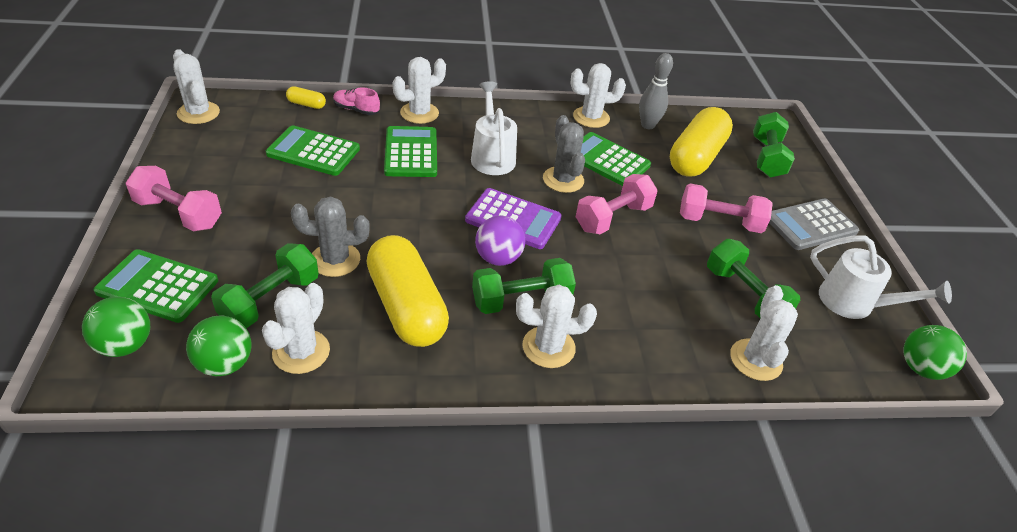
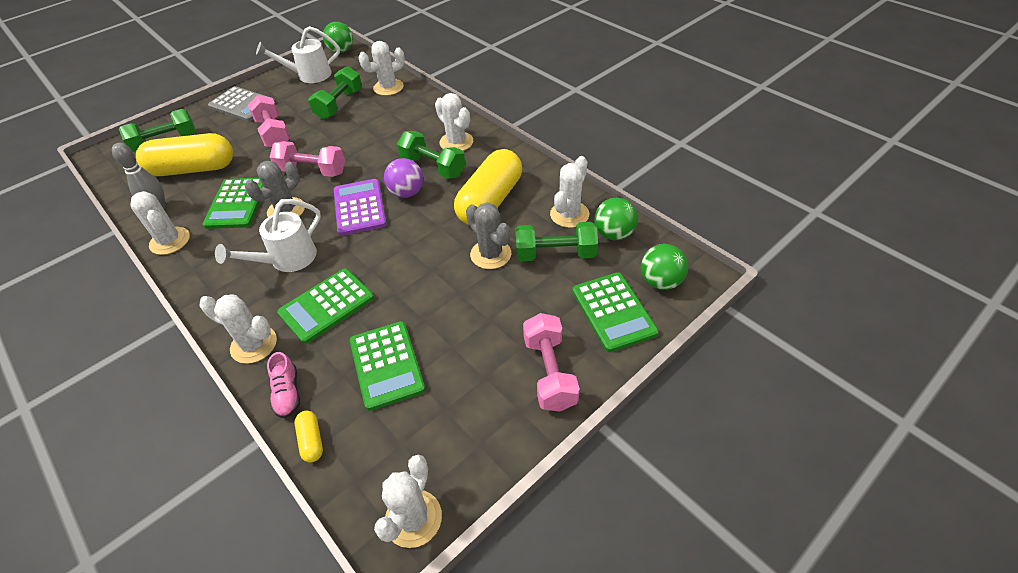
camera: 120 degrees left, 5 degrees up
white cactus [262,283,330,374] -> white cactus turned 45 degrees counterclockwise [550,156,589,228]
white watering can [810,236,952,319] -> white watering can turned 105 degrees counterclockwise [256,26,340,83]

